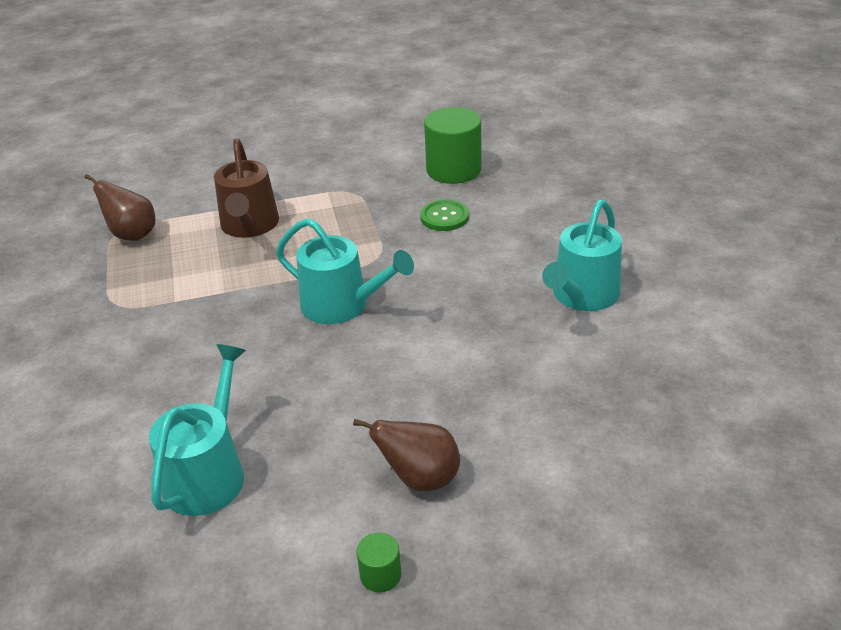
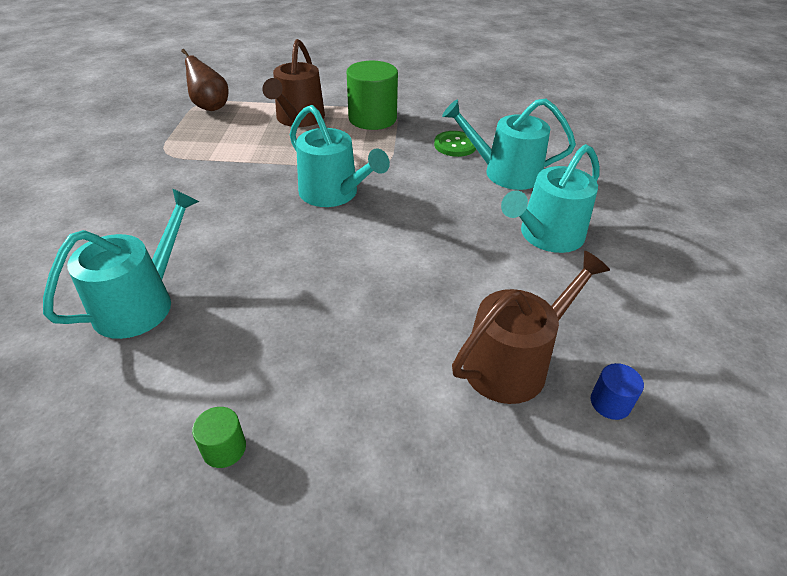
camera: 15 degrees right, 5 degrees up
brown pear [353,419,460,491] -> none
green cylinder [424,107,481,184] -> green cylinder moved to [347,61,398,130]
none -> turquoise watering can [442,98,576,190]
none -> brown watering can [452,251,610,404]
none -> blue cylinder [591,363,644,420]

